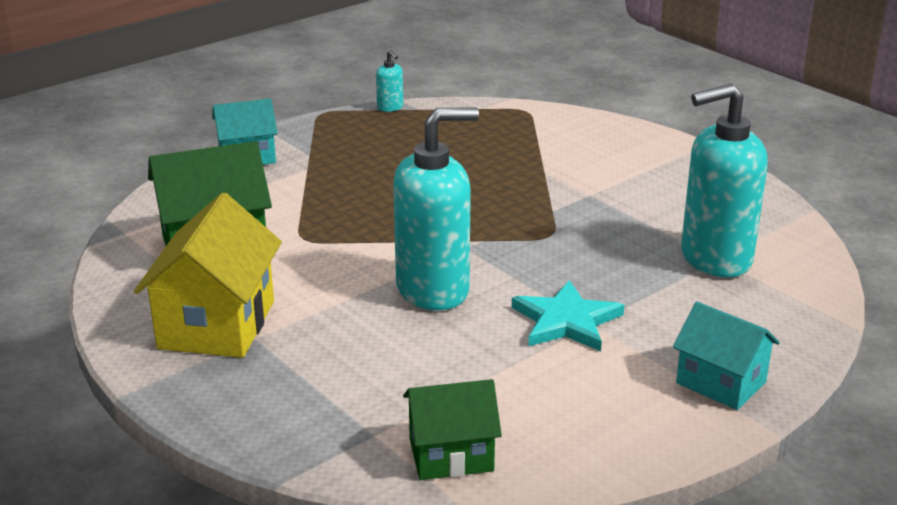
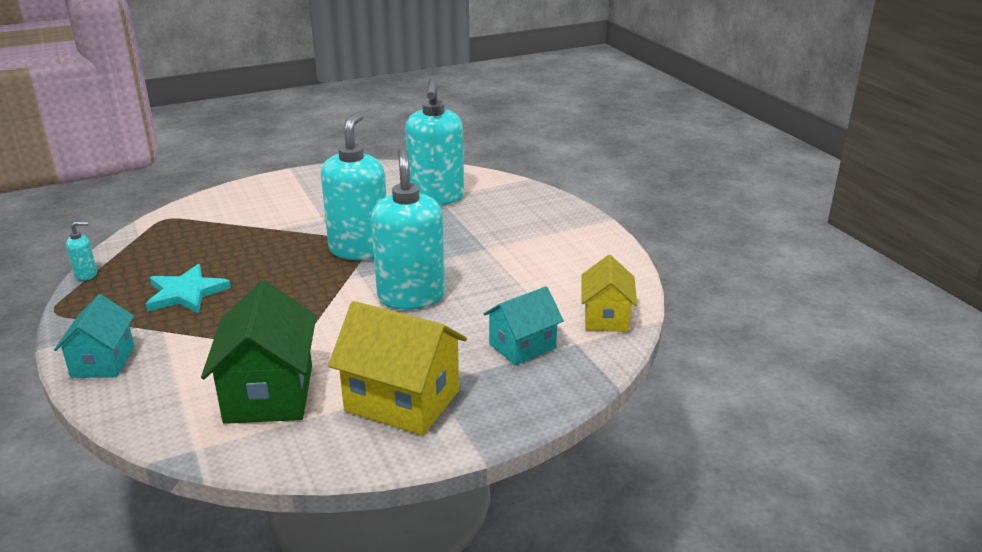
camera: 75 degrees left, 0 degrees up
green house [403,379,502,480] -> yellow house [582,255,637,332]
turquoise star [512,280,624,351] -> turquoise star moved to [146,264,231,313]
turquoise house [673,301,780,410] -> turquoise house moved to [484,286,564,365]
none -> turquoise soap dispenser [321,112,386,260]

